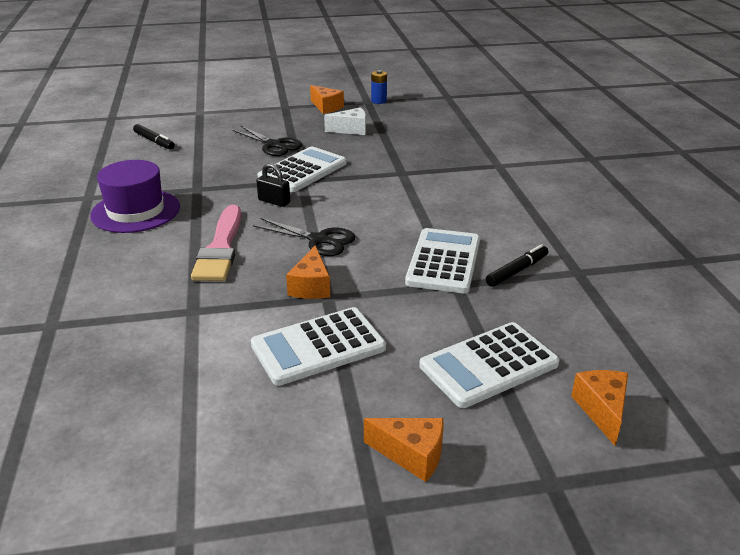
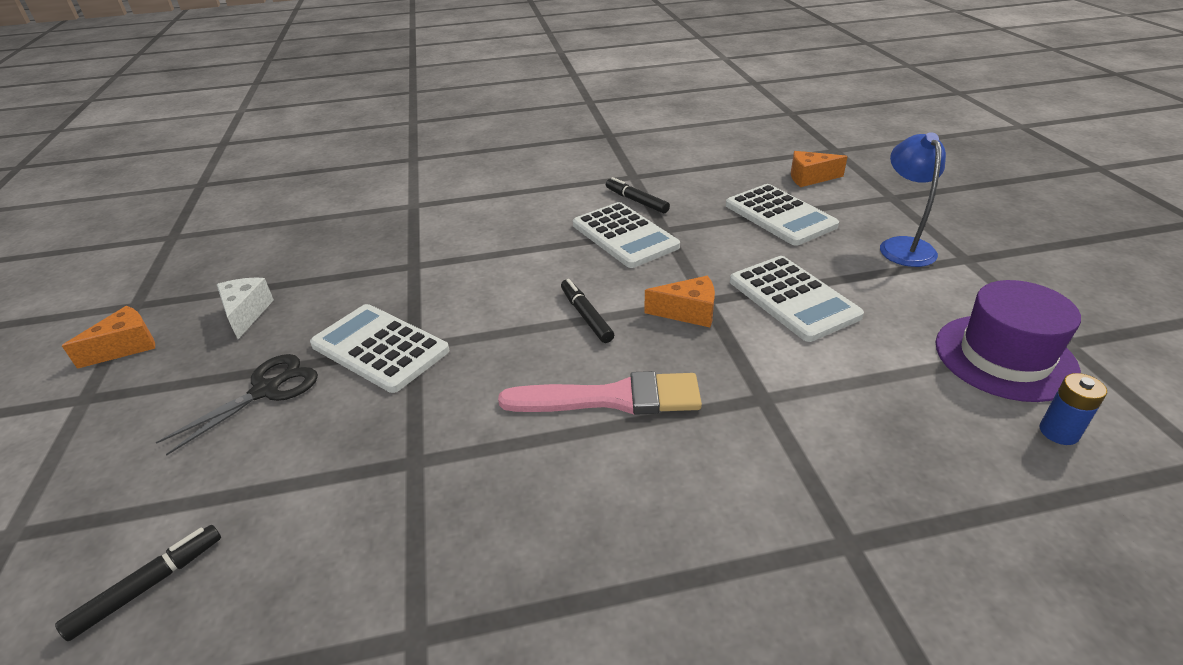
camera: 90 degrees left, 5 degrees up
purple hat [90,160,180,233] -> purple hat moved to [935,280,1081,402]
black scissors [253,218,356,256] -> black marker [561,279,614,343]
black padlock [257,163,290,207] -> none
orange cheese [364,418,444,482] -> blue lamp [880,132,946,267]
blue battery [371,70,387,104] -> blue battery moved to [1040,373,1107,445]
white calculator [405,228,480,294] -> white calculator turned 135 degrees counterclockwise [573,202,680,268]

